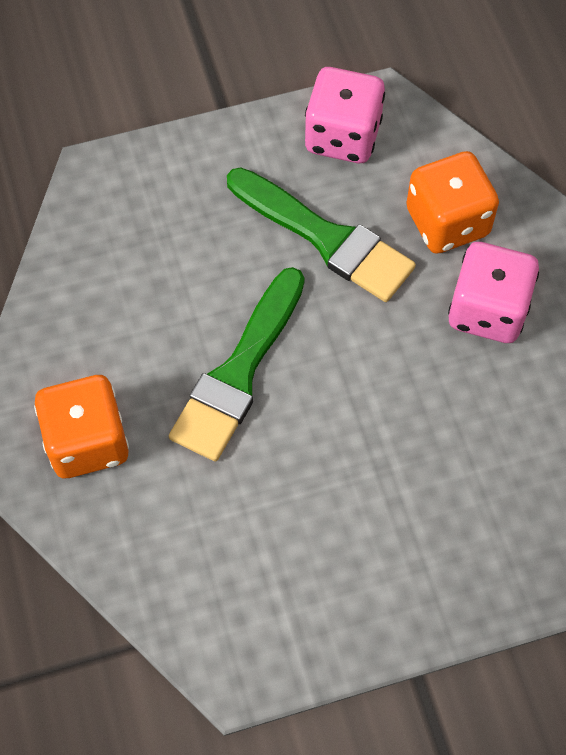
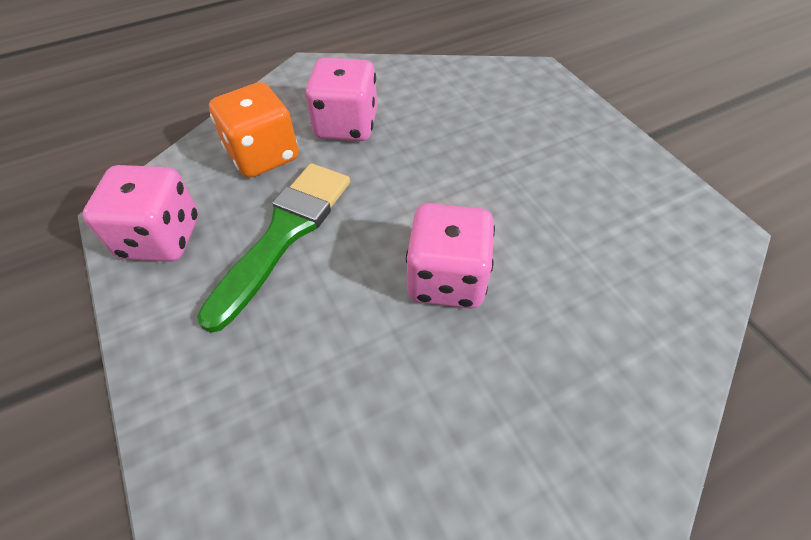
camera: 100 degrees left, 10 degrees down
orange dice [34,375,129,478] -> none
green brush [169,267,305,462] -> pink dice [406,203,495,309]

